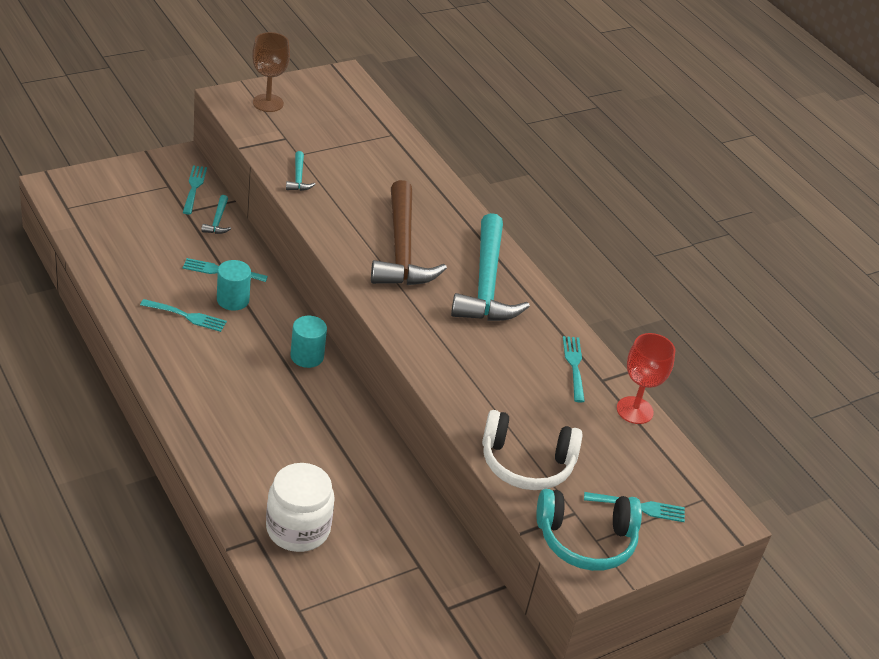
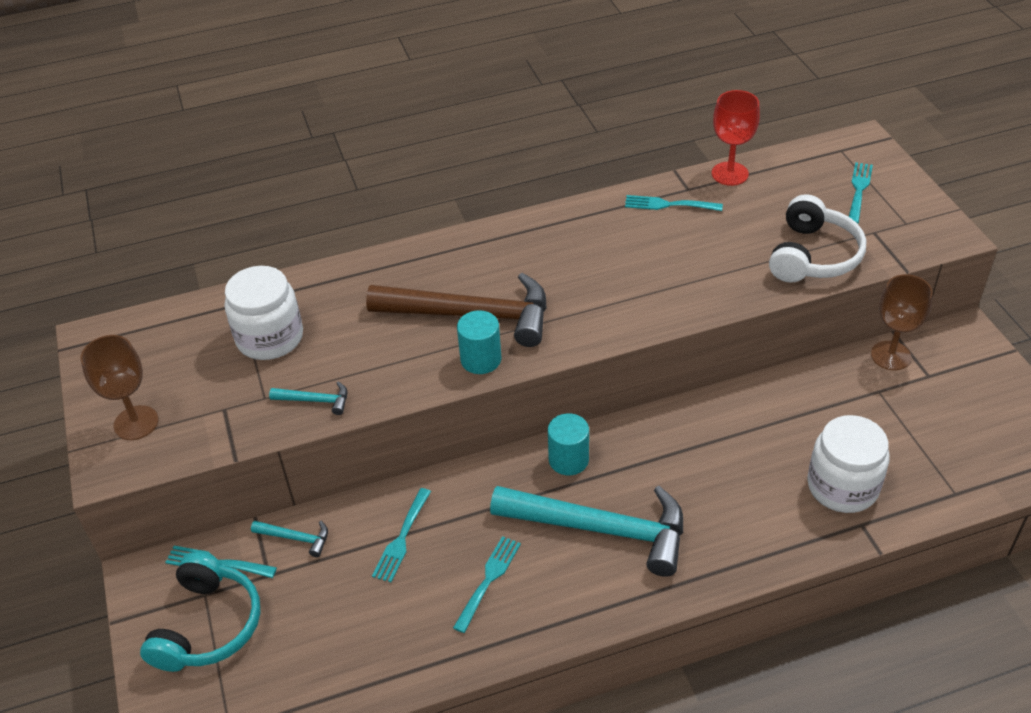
camera: 70 degrees left, 5 degrees up
turquoise cylinder [217,260,251,311] -> turquoise cylinder moved to [457,310,501,374]
turquoise hammer [451,213,530,321] -> turquoise hammer moved to [490,486,683,577]
turquoise headphones [536,489,642,571] -> turquoise headphones moved to [140,552,261,672]
none -> white jar [225,266,303,360]
none -> brown goblet [871,274,933,370]

